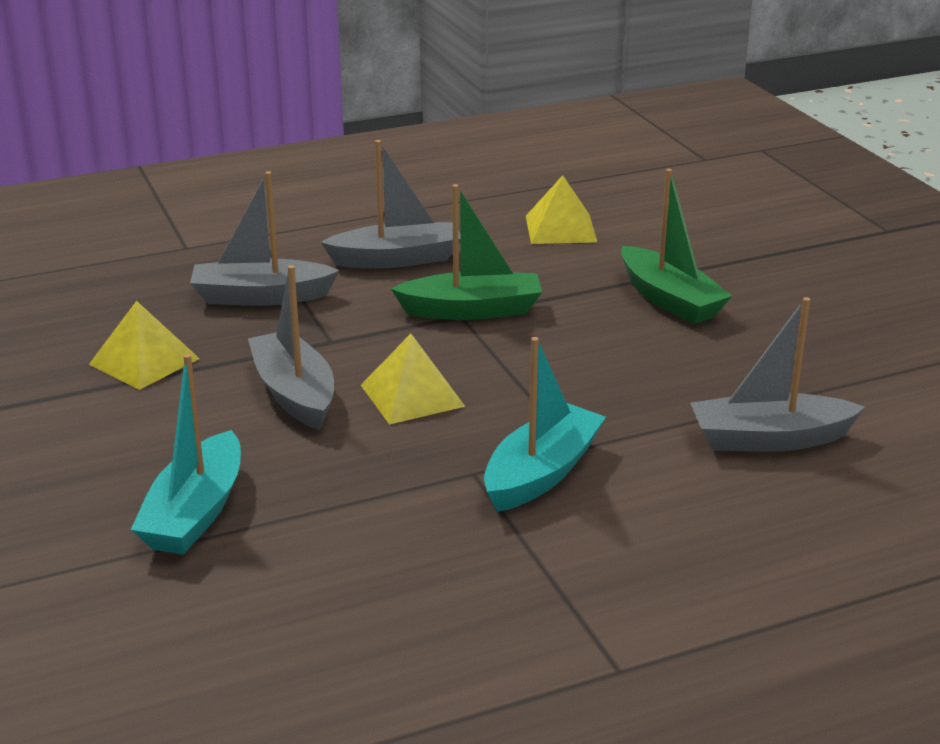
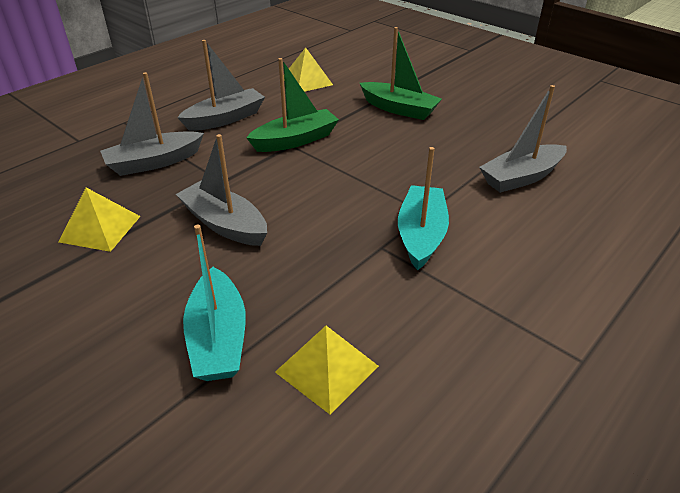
camera: 25 degrees left, 10 degrees up
yellow pyramid [361,334,466,425] -> yellow pyramid moved to [275,326,379,414]

